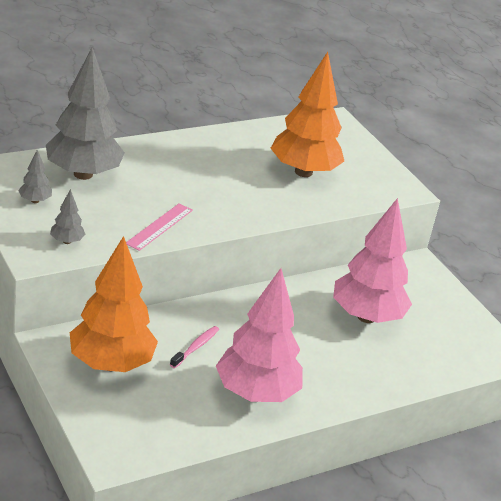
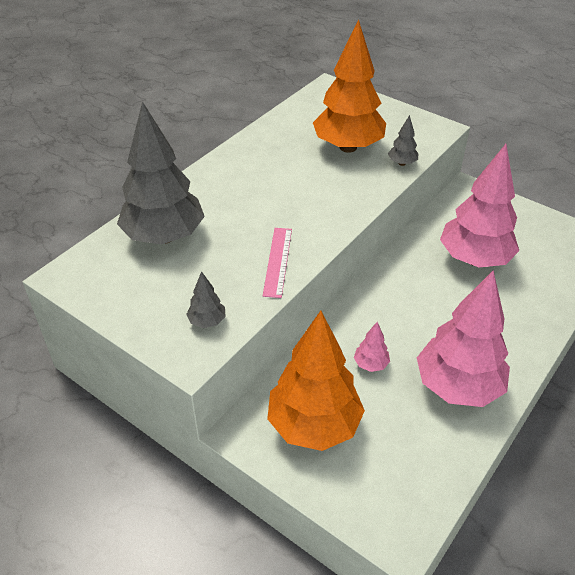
camera: 20 degrees left, 10 degrees up
grey tree [18,150,52,203] -> grey tree moved to [388,115,418,166]
pink toothbrush [170,326,219,368] -> pink tree [354,322,390,372]

